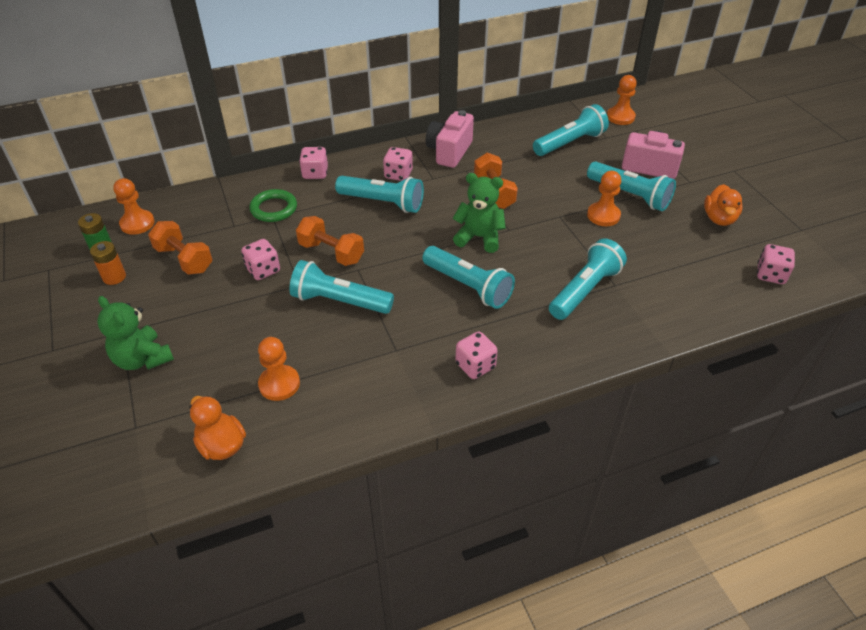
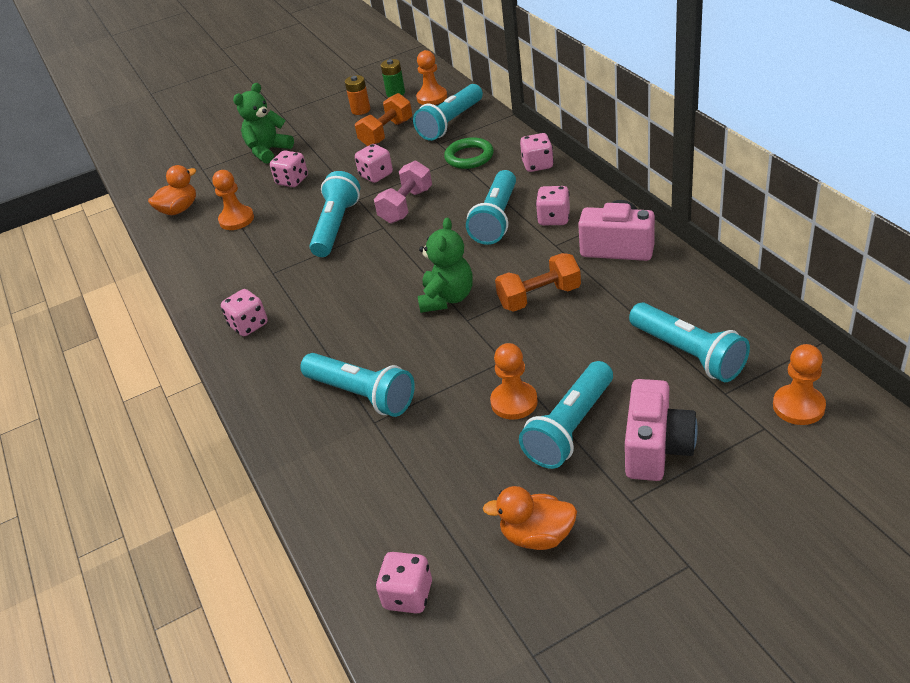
camera: 90 degrees right, 5 degrees down
orange dumbbell [296,216,364,266] -> pink dumbbell [374,160,432,224]
turquoise flashlight [422,246,515,309] -> turquoise flashlight moved to [413,84,483,141]
none -> pink dice [270,151,308,187]

